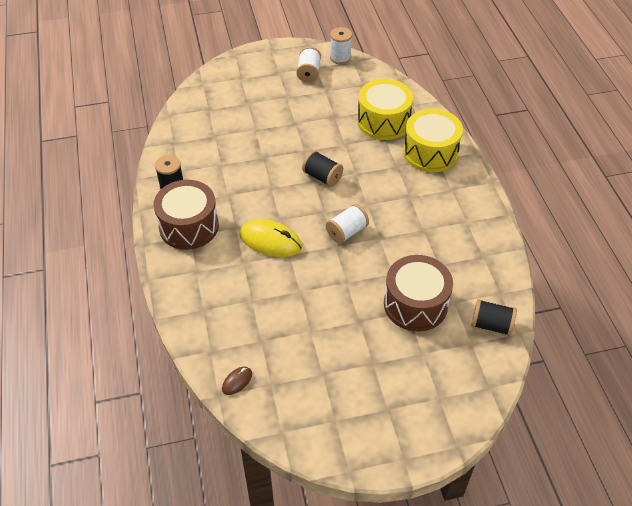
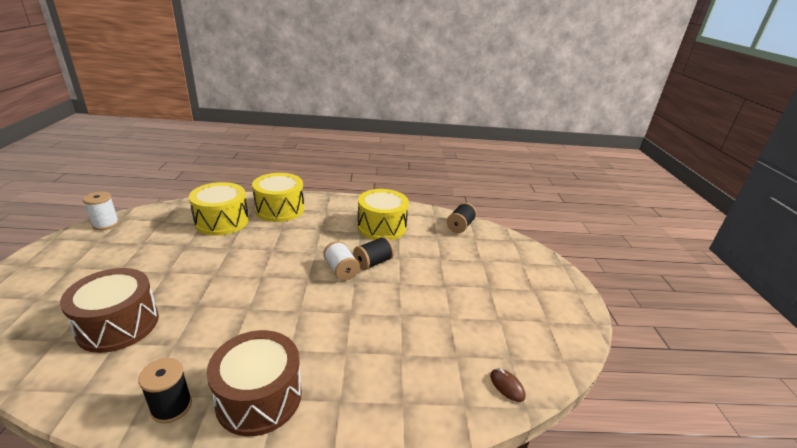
camera: 80 degrees left, 20 degrees down
yellow mouse [240,219,302,257] -> none
white spool [296,47,321,83] -> none
black spool [302,150,343,187] -> black spool moved to [353,237,394,270]
brown drum [384,255,453,331] -> brown drum moved to [60,268,159,353]
none -> yellow drum [357,189,409,240]

